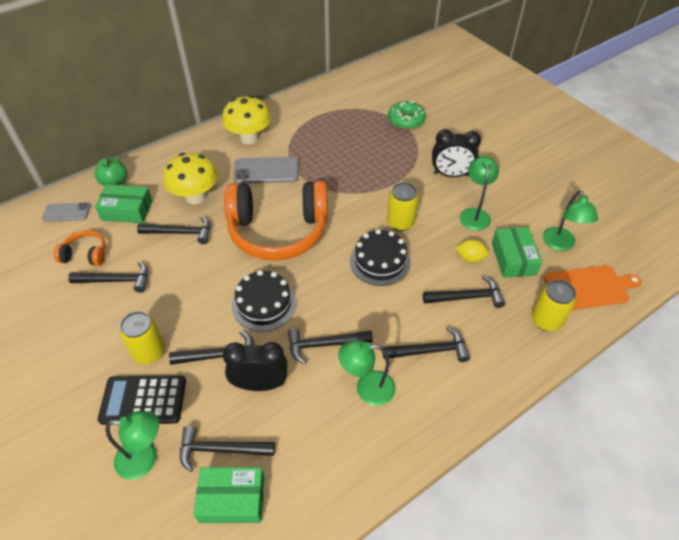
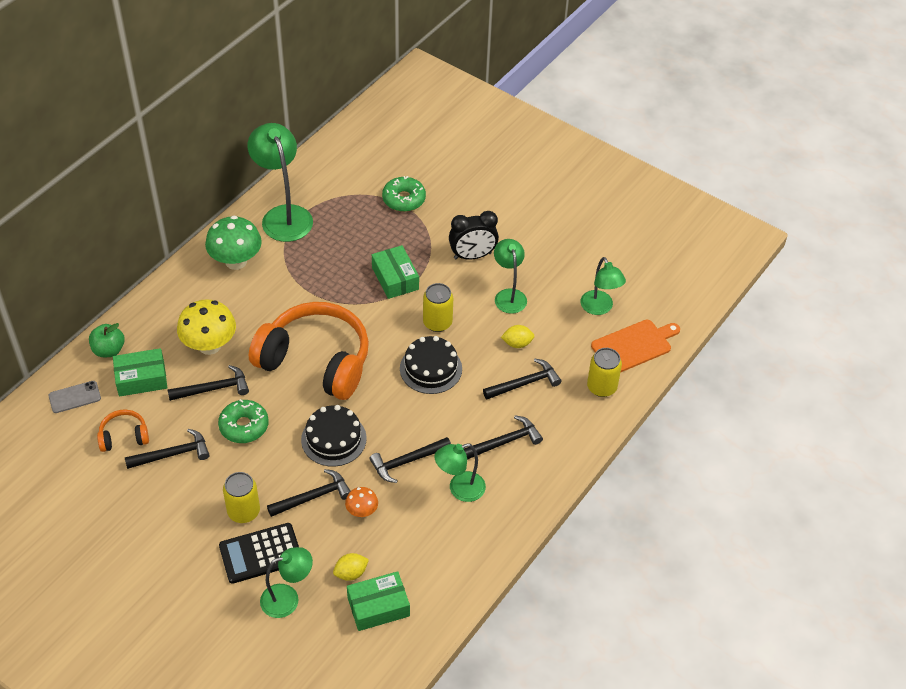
camera: 20 degrees left, 0 degrees up
black hammer [180,426,275,472] -> yellow lemon [333,553,369,581]
yellow mushroom [222,95,271,145] -> green mushroom [205,216,262,270]
black clock [223,342,288,391] -> orange mushroom [345,487,378,517]
orange headphones [224,181,328,261] -> orange headphones turned 135 degrees counterclockwise [249,302,369,400]
grey phone [233,157,299,184] -> none
green box [492,227,542,278] -> green box moved to [372,245,419,299]
none -> green donut [218,399,269,443]
none -> green lamp [248,123,313,242]

